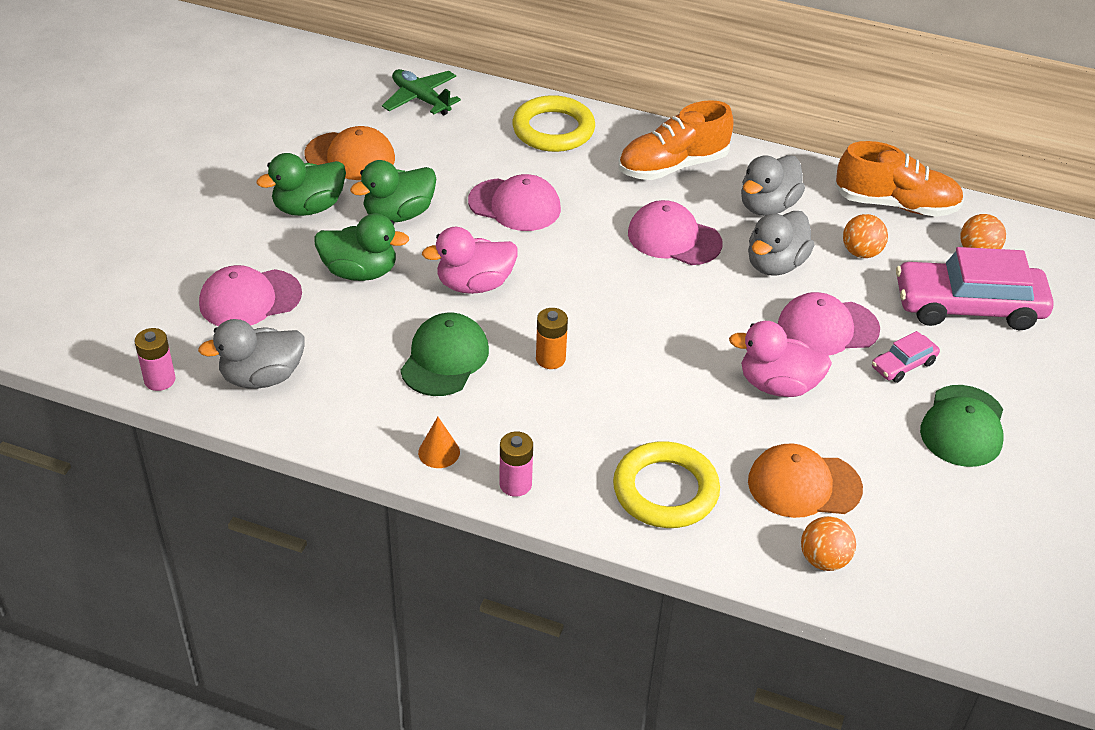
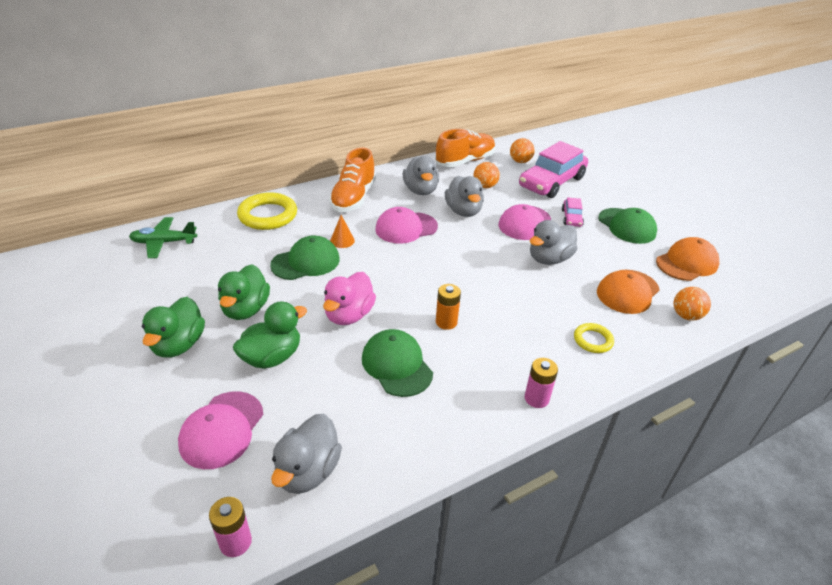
camera: 50 degrees left, 5 degrees down
orange cap [305,126,395,180] -> orange cap moved to [656,237,719,281]
orange cone [418,417,460,468] -> orange cone moved to [330,215,355,248]
pink cap [468,174,561,231] -> green cap [270,236,340,280]
yellow ring [613,441,720,528] -> yellow ring [574,323,614,353], size x0.54
pink duck [729,321,832,397] -> grey duck [530,220,577,265]

